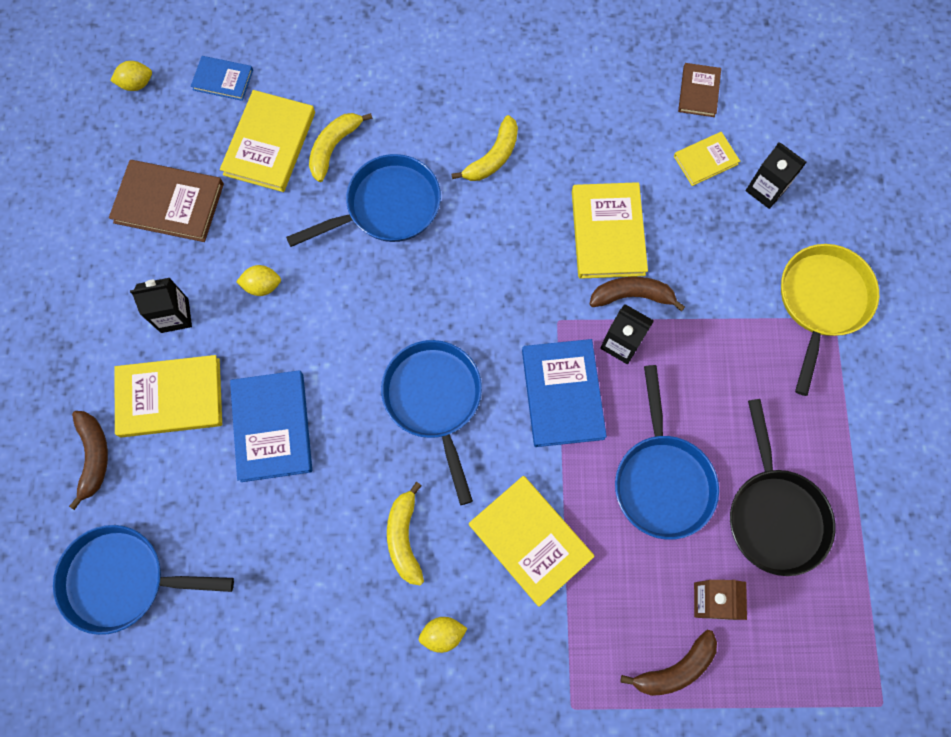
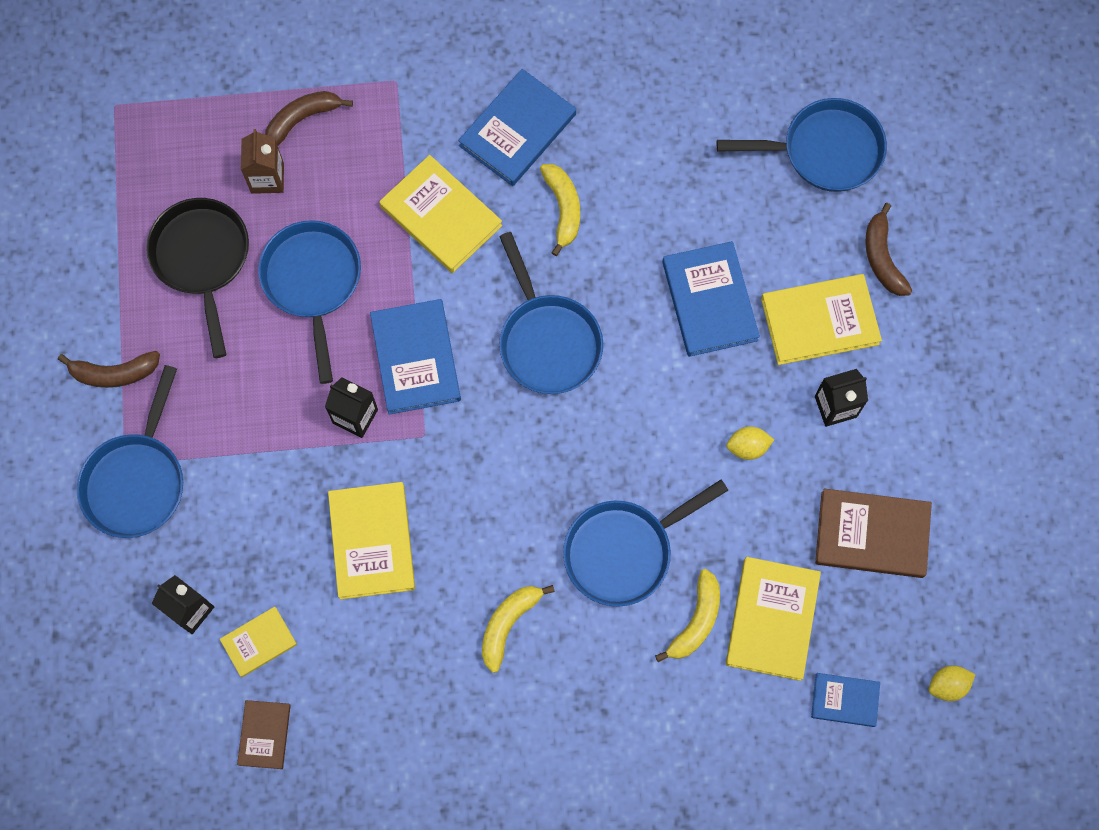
camera: 175 degrees right, 0 degrees up
yellow lemon [419,617,468,653] -> blue book [458,69,576,186]
brown banana [589,277,685,311] -> brown banana moved to [58,351,160,388]
yellow pan [781,244,879,396] -> blue pan [77,365,183,538]

